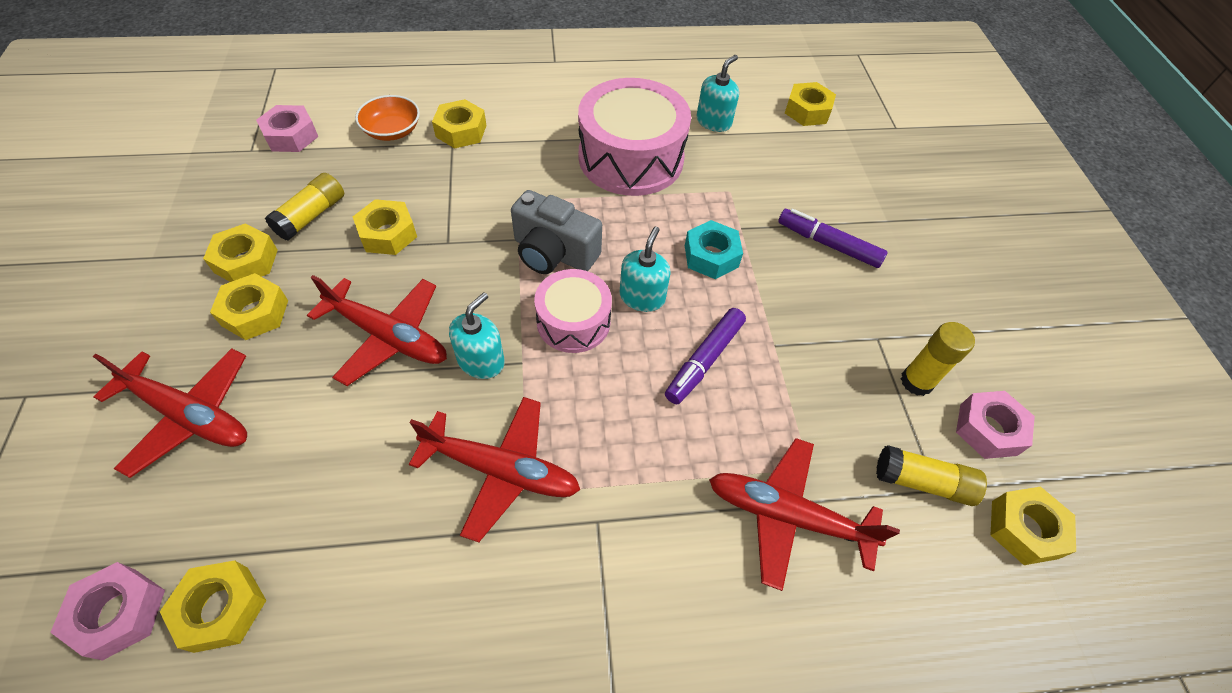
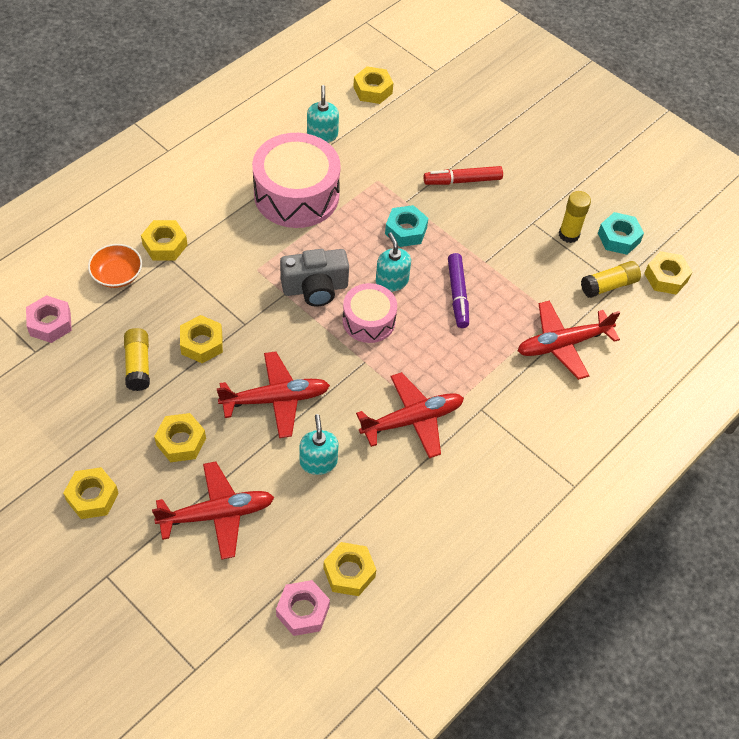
camera: 40 degrees left, 0 degrees up
yellow nut [203,223,278,282] -> yellow nut moved to [63,467,119,519]
turquoise soap dispenser [449,292,505,379] -> turquoise soap dispenser moved to [300,414,338,475]
purple marker [778,209,887,268] -> red marker [424,166,503,185]
pink nut [956,391,1035,459] -> turquoise nut [598,212,644,255]

